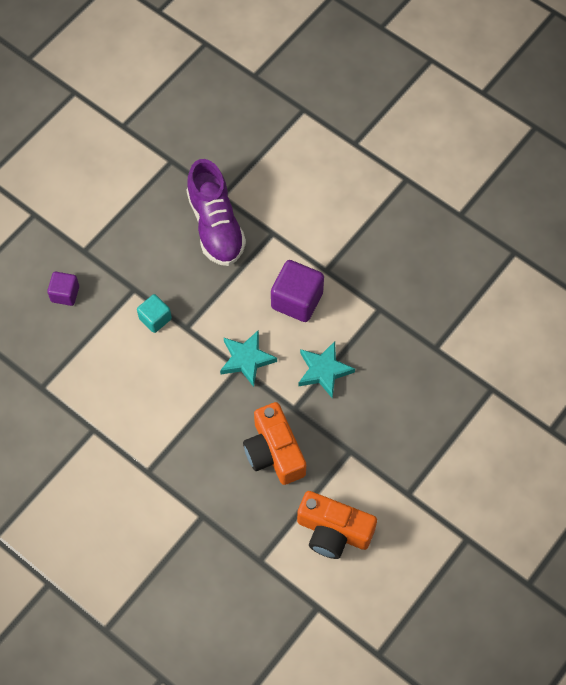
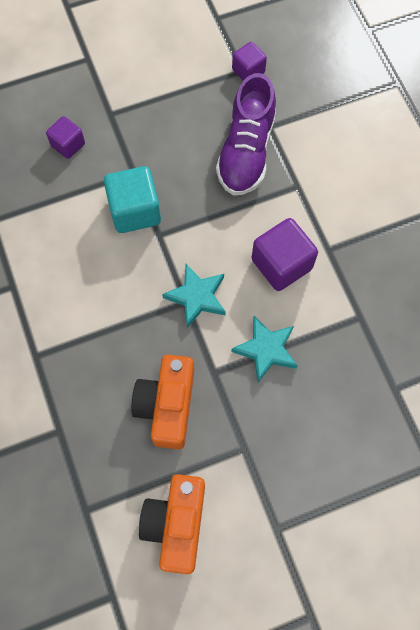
camera: 30 degrees right, 5 degrees up
turquoise cube [137,294,172,333] -> turquoise cube [104,166,161,233], size x1.68
orange camera [297,491,377,559] -> orange camera turned 45 degrees clockwise [139,474,205,574]
none -> purple cube [232,42,267,81]

